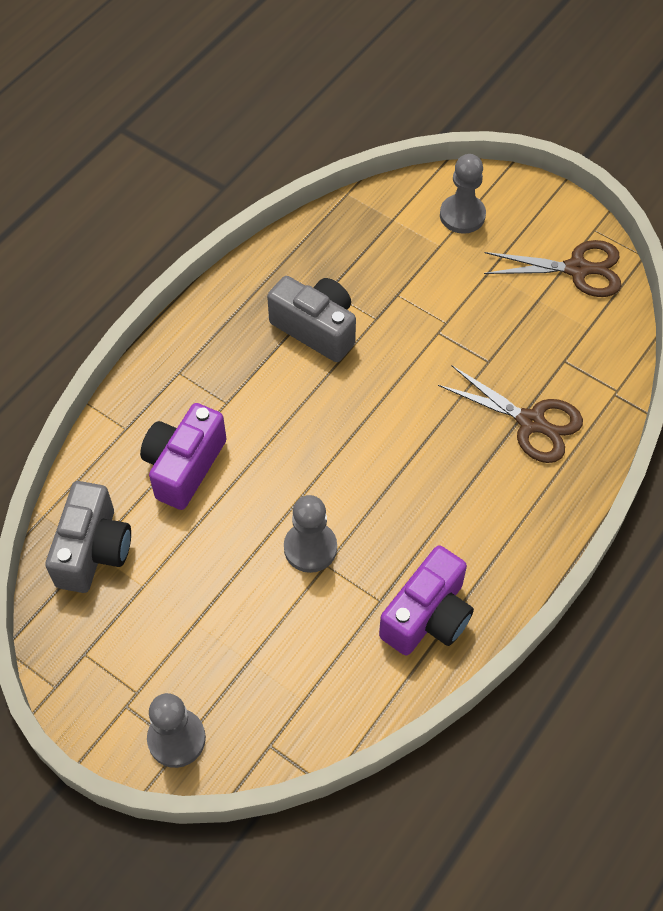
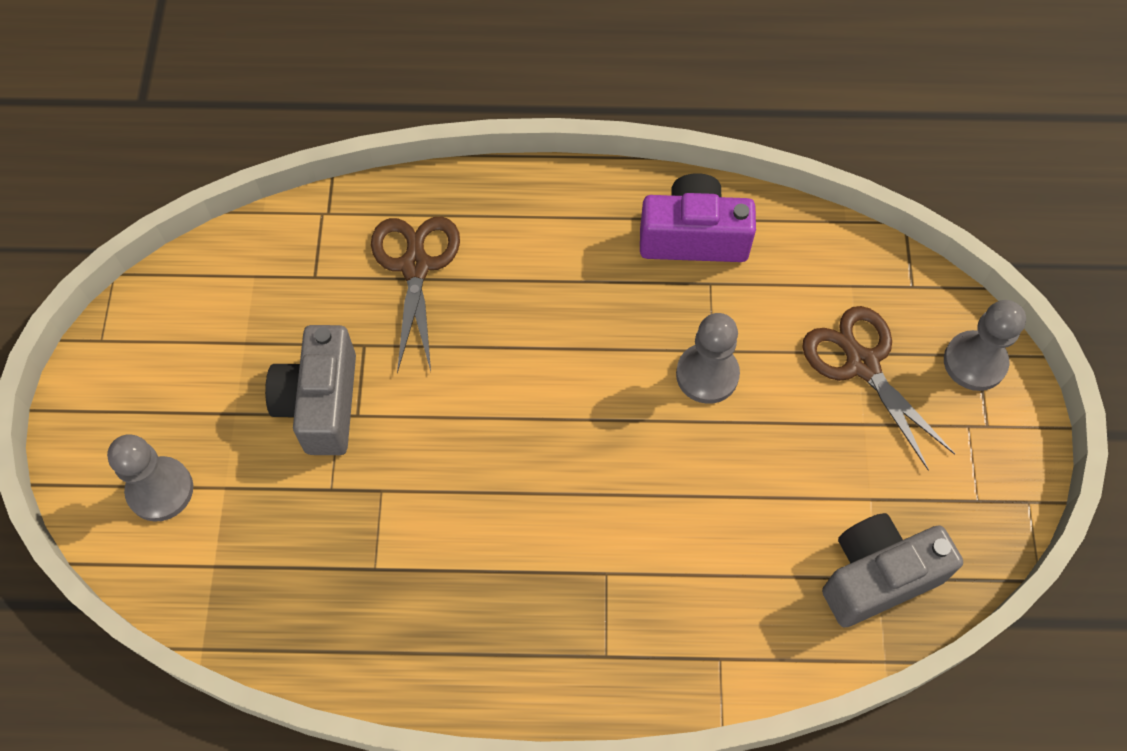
camera: 125 degrees left, 5 degrees up
purple camera [140,403,227,510] -> none
grey camera [267,276,356,362] -> grey camera moved to [265,325,356,455]
brown scissors [484,240,621,297] -> brown scissors moved to [802,306,955,471]

